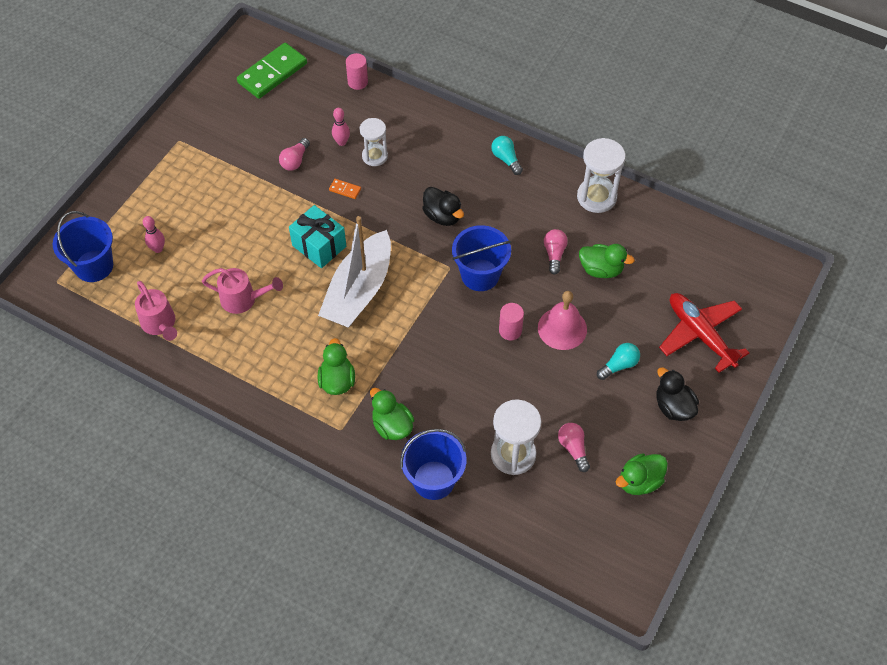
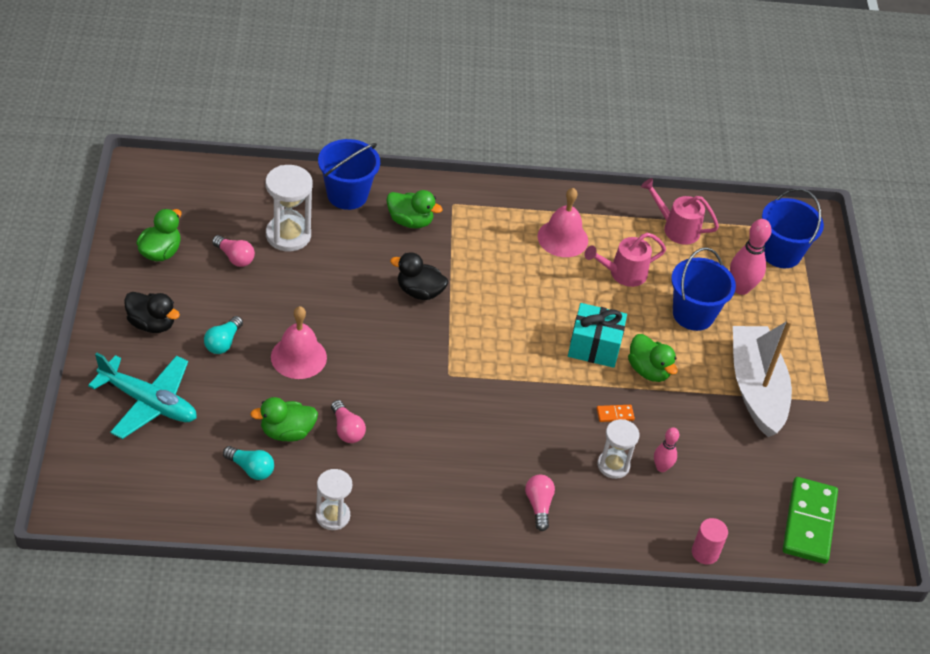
camera: 145 degrees right, 10 degrees down
pink bowling pin [143,216,165,253] -> pink bowling pin [730,219,772,295], size x1.67
pink light bulb [279,138,310,171] -> pink light bulb moved to [525,475,555,531]
green duck [317,338,355,395] -> green duck moved to [628,334,678,382]
white boat [318,216,391,327] -> white boat moved to [733,320,792,437]
black duck [422,187,464,226] -> black duck moved to [390,252,448,300]
blue bucket [452,225,511,291] -> blue bucket moved to [671,247,736,331]
turquoise light bulb [491,136,523,175] -> turquoise light bulb moved to [223,446,274,480]
pink cylinder [499,303,524,340] -> none
white hourglass [577,138,626,213] -> white hourglass [316,469,352,530], size x0.66
red plane [659,293,749,373] -> turquoise plane [88,353,197,439]
none -> pink bell [538,188,588,257]

